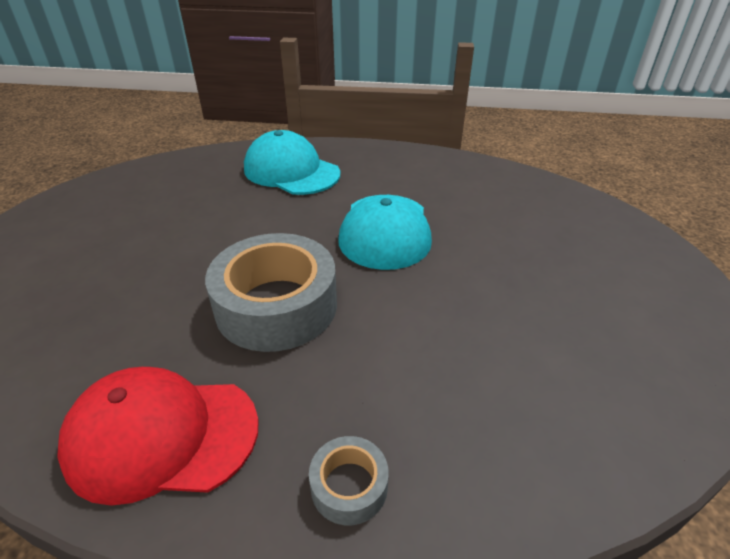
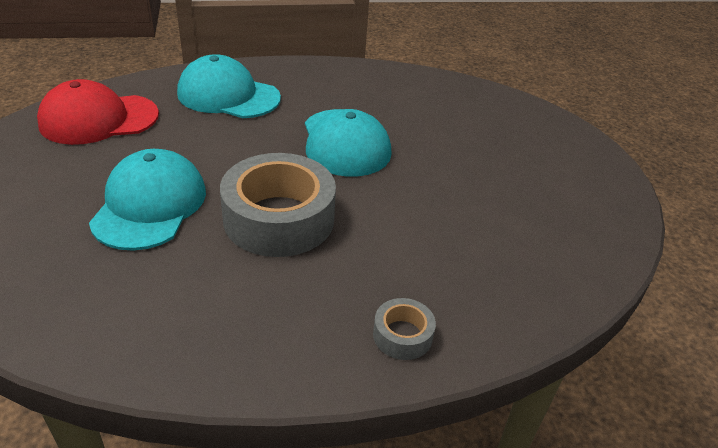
camera: 20 degrees left, 0 degrees up
red cap [57,367,259,506] -> red cap moved to [37,79,159,145]
none -> turquoise cap [89,149,206,251]

